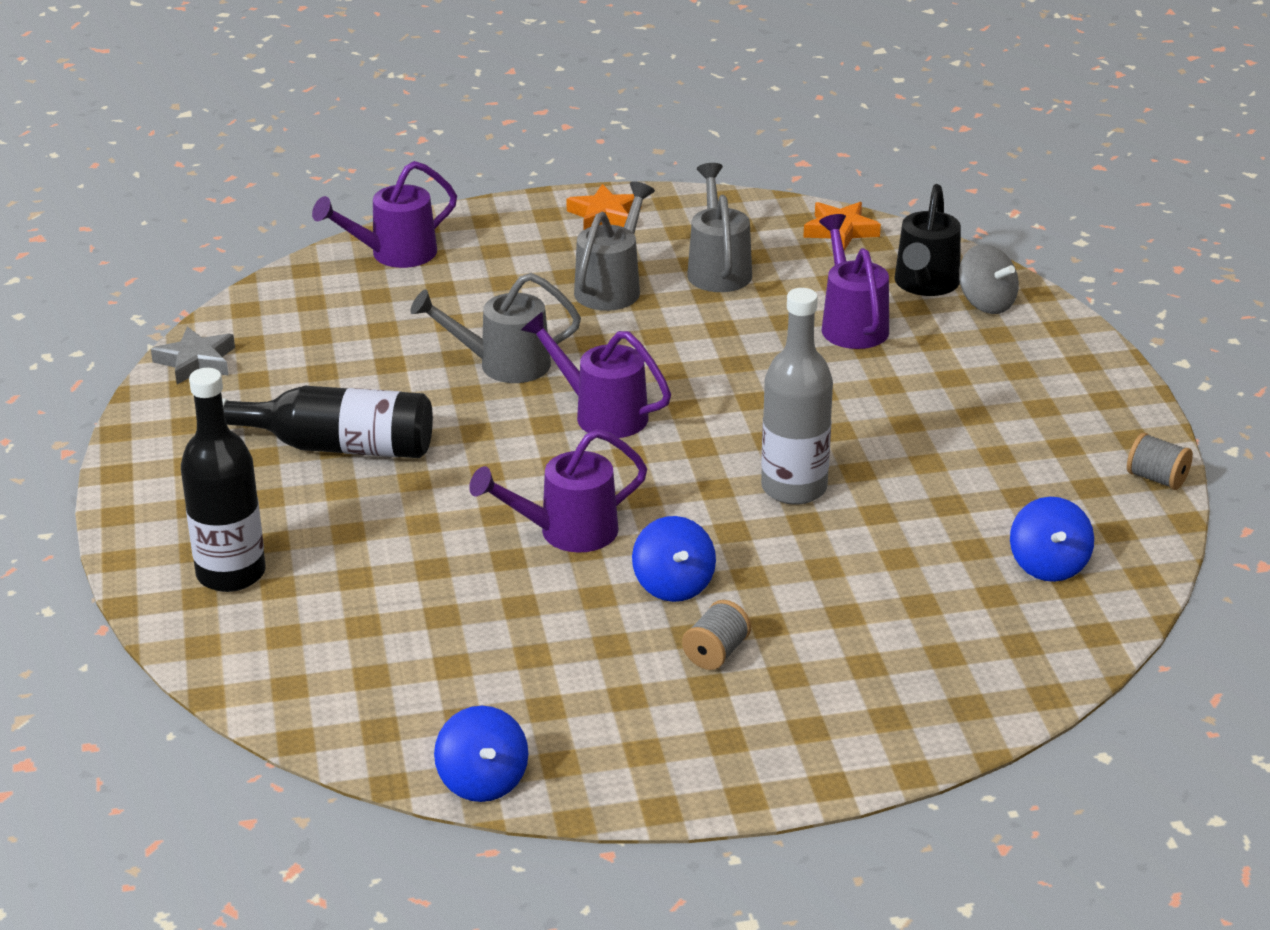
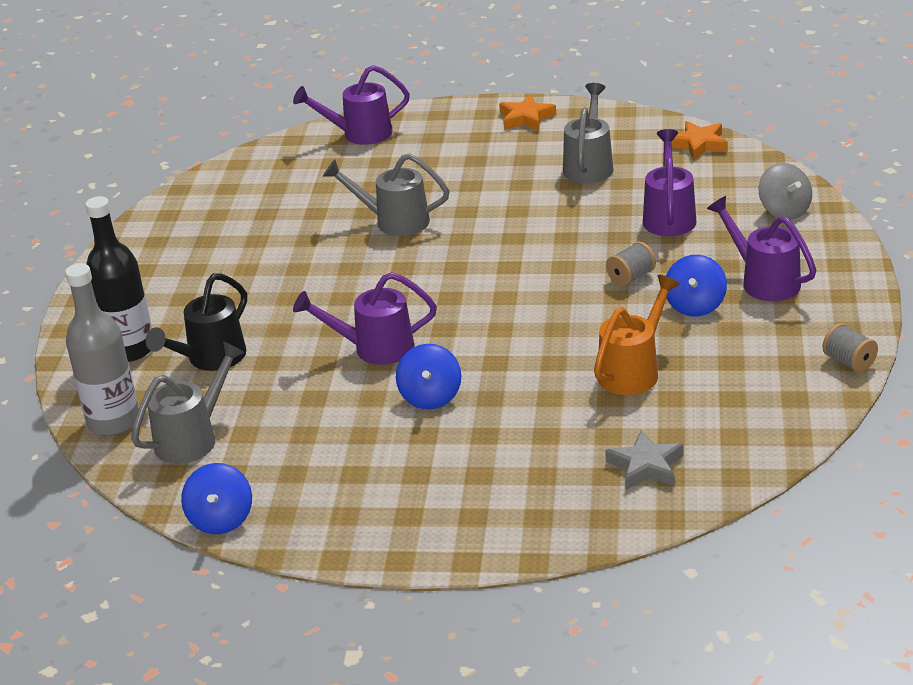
camera: 20 degrees right, 0 degrees up
grey star [151,326,235,384] -> grey star moved to [605,430,683,490]
black bottle [222,386,433,458] -> none
purple watering can [521,312,671,438] -> purple watering can moved to [707,196,816,301]
grey watering can [574,181,655,311] -> grey watering can moved to [131,341,245,464]
grey spool [682,600,751,670] -> grey spool moved to [606,242,656,287]
grey bottle [761,288,833,505] -> grey bottle moved to [65,263,139,436]
black watering can [894,184,961,296] -> black watering can moved to [146,273,247,371]
blue spinning top [1010,497,1094,582] -> blue spinning top moved to [666,255,727,317]
none -> orange watering can [594,275,680,395]

